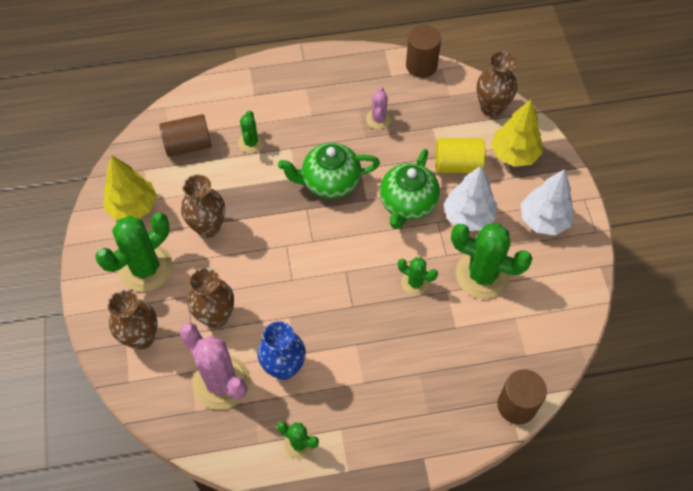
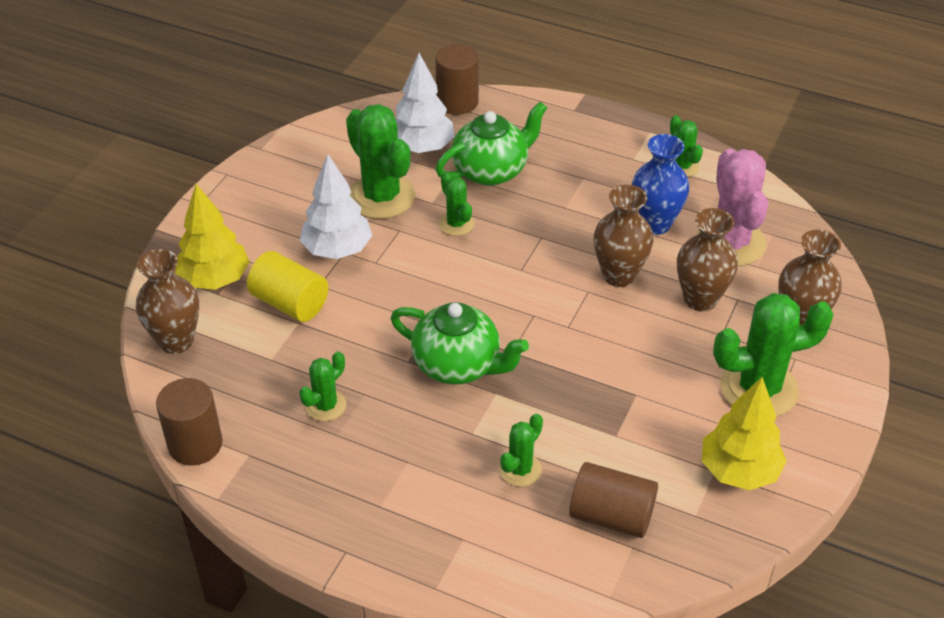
camera: 145 degrees left, 15 degrees down
brown vase [181,175,225,238] -> brown vase moved to [594,184,653,287]
pink cactus [366,87,392,129] -> green cactus [299,351,346,421]
green teapot [380,149,440,229] -> green teapot moved to [436,101,547,186]
white tree [521,169,575,235] -> white tree moved to [395,53,455,153]

